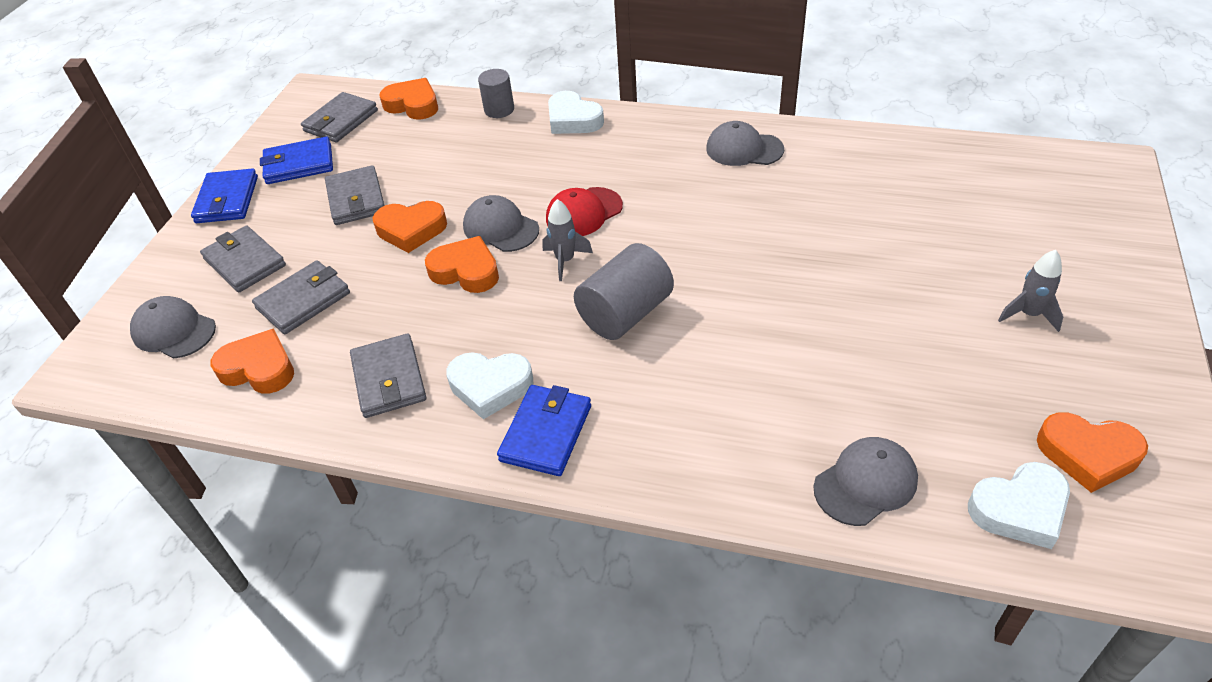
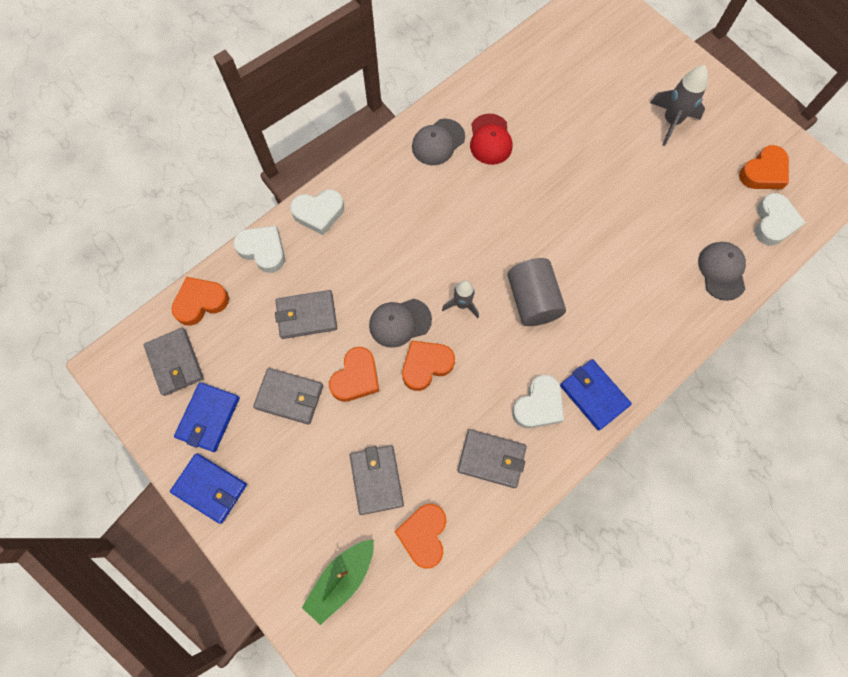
camera: 60 degrees left, 25 degrees up
grey cap [130,296,216,359] -> green boat [302,539,374,625]
grey wallet [200,225,286,293] -> grey wallet moved to [275,290,337,339]
orange heart [210,328,294,394] -> orange heart turned 45 degrees counterclockwise [394,504,447,569]
grey cylinder [478,69,514,118] -> white heart [233,226,285,273]
red cap [546,187,623,236] -> red cap moved to [470,114,512,165]
grey rocket [998,250,1063,332] -> grey rocket [650,65,708,146], size x1.53

